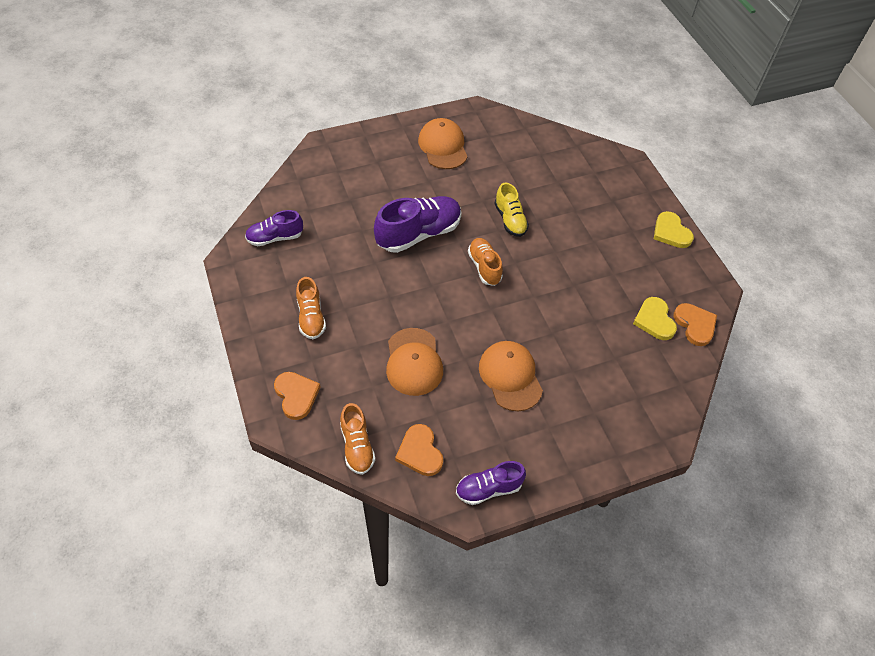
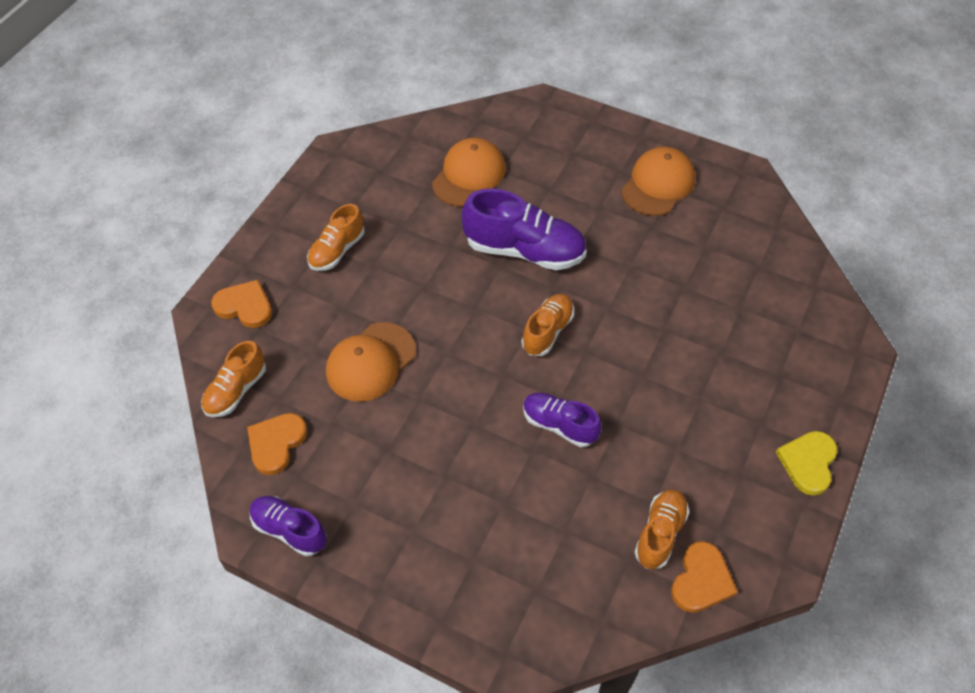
camera: 50 degrees right, 0 degrees up
purple shoe [245,210,303,246] -> purple shoe moved to [523,393,602,447]
orange heart [274,372,321,420] -> orange heart turned 90 degrees counterclockwise [211,280,272,328]
orange cap [479,341,543,411] -> orange cap moved to [432,138,506,207]
yellow shoe [494,183,529,237] -> none
yellow heart [633,297,677,340] -> orange shoe [634,489,689,569]

